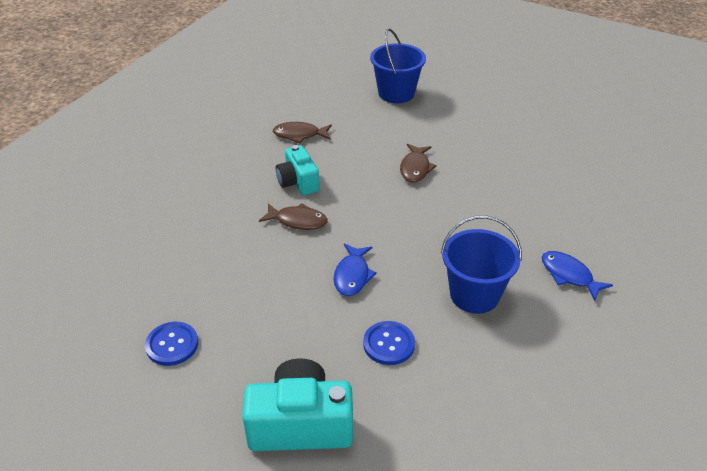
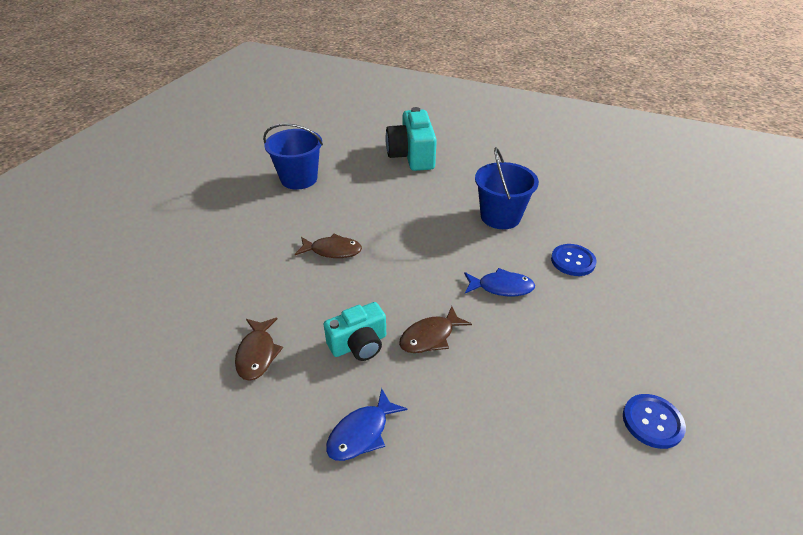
camera: 95 degrees left, 0 degrees up
turquoise camera [242,358,353,451] -> turquoise camera moved to [385,107,437,171]
brown fish [259,203,328,230] -> brown fish turned 135 degrees counterclockwise [399,306,472,353]
blue bucket [370,28,426,103] -> blue bucket moved to [263,123,323,190]
blue fish [542,251,613,301] -> blue fish moved to [326,388,408,461]

